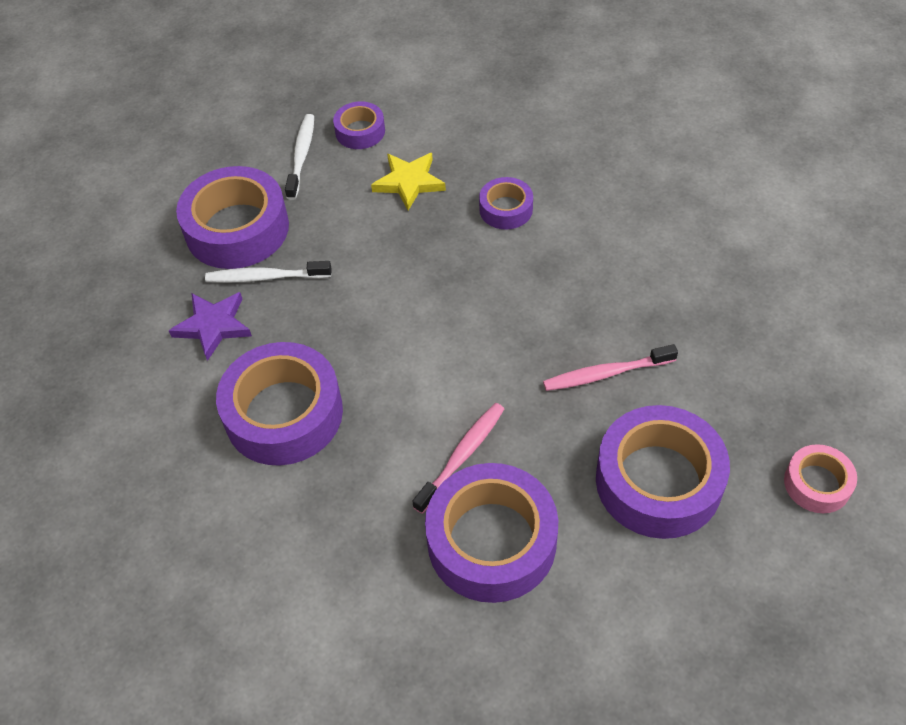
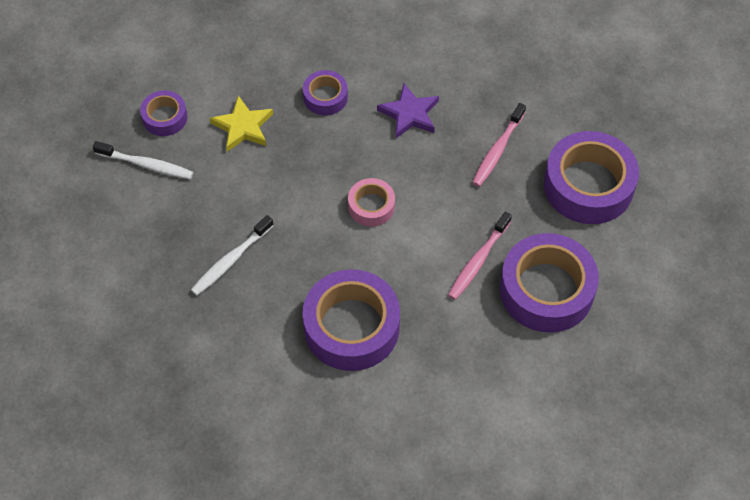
camera: 50 degrees left, 5 degrees up
purple star [169,292,252,361] -> purple star moved to [377,83,439,138]
purple tape [176,166,289,269] -> none
white toothbrush [285,114,314,200] -> white toothbrush turned 150 degrees clockwise [93,141,193,179]
pink toothbrush [412,403,504,514] -> pink toothbrush turned 135 degrees counterclockwise [448,212,512,300]
pink tape [784,444,857,513] -> pink tape moved to [348,178,395,227]

